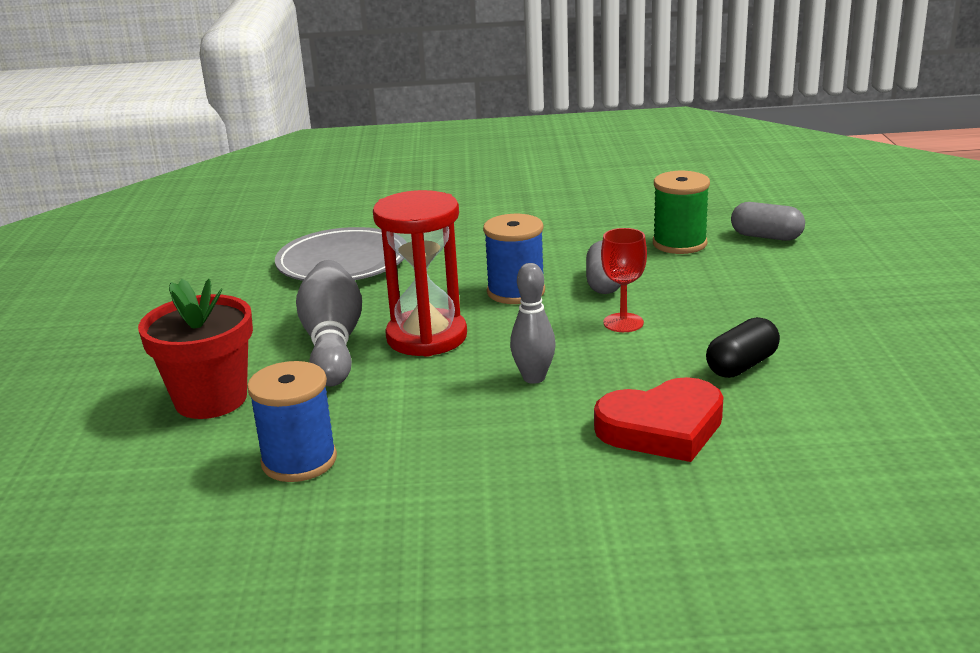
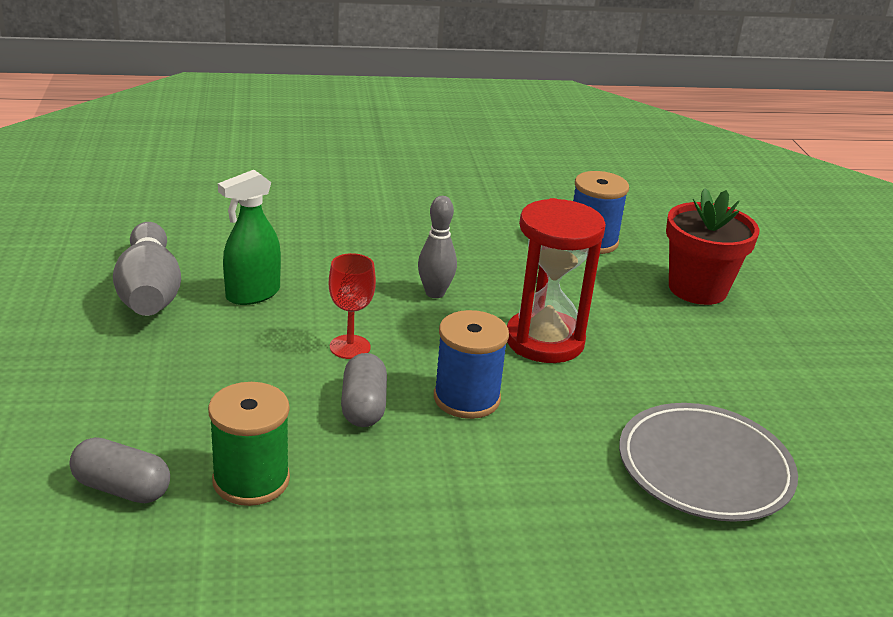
camera: 170 degrees right, 5 degrees up
grey bowling pin [296,260,362,387] -> grey bowling pin moved to [113,222,181,316]
red heart [594,377,723,462] -> none
black capsule [706,317,780,378] -> green spray bottle [218,170,281,305]

